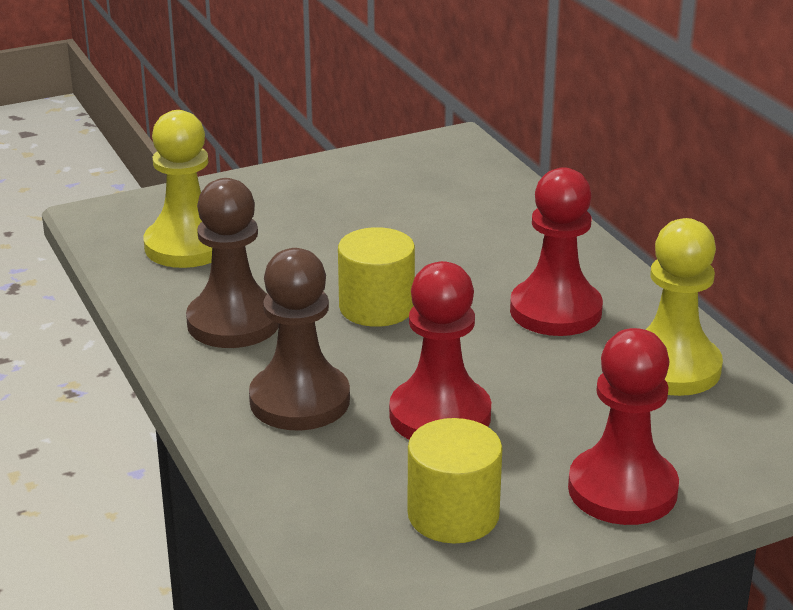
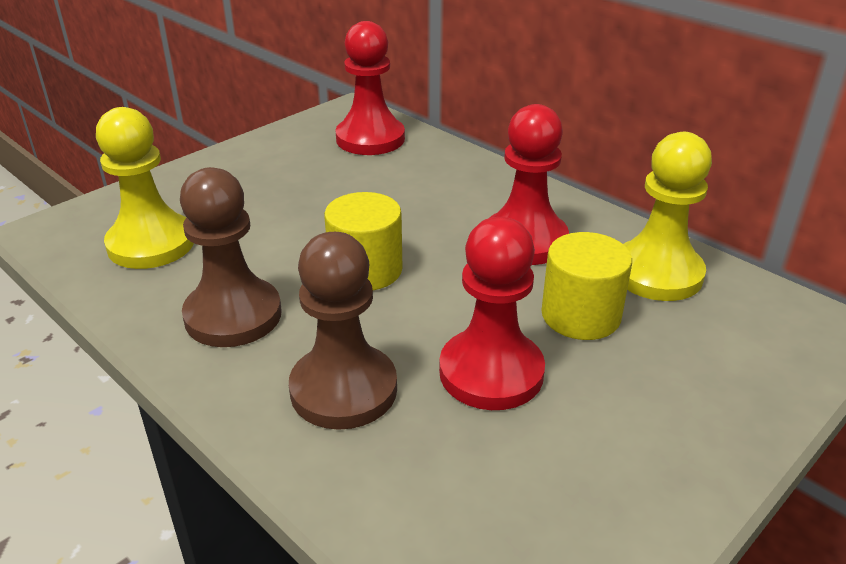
camera: 20 degrees left, 5 degrees up
yellow cylinder [408,418,502,543] -> yellow cylinder moved to [541,232,632,340]
red pawn [568,328,679,525] -> red pawn moved to [336,21,405,155]

